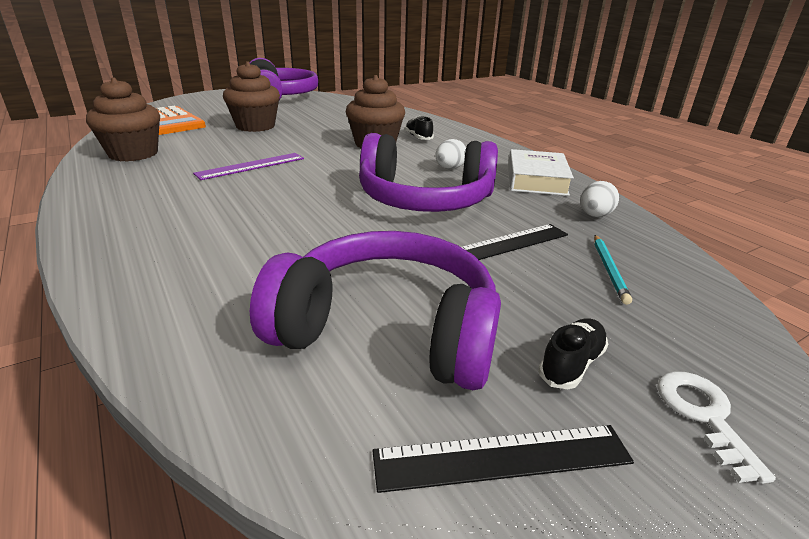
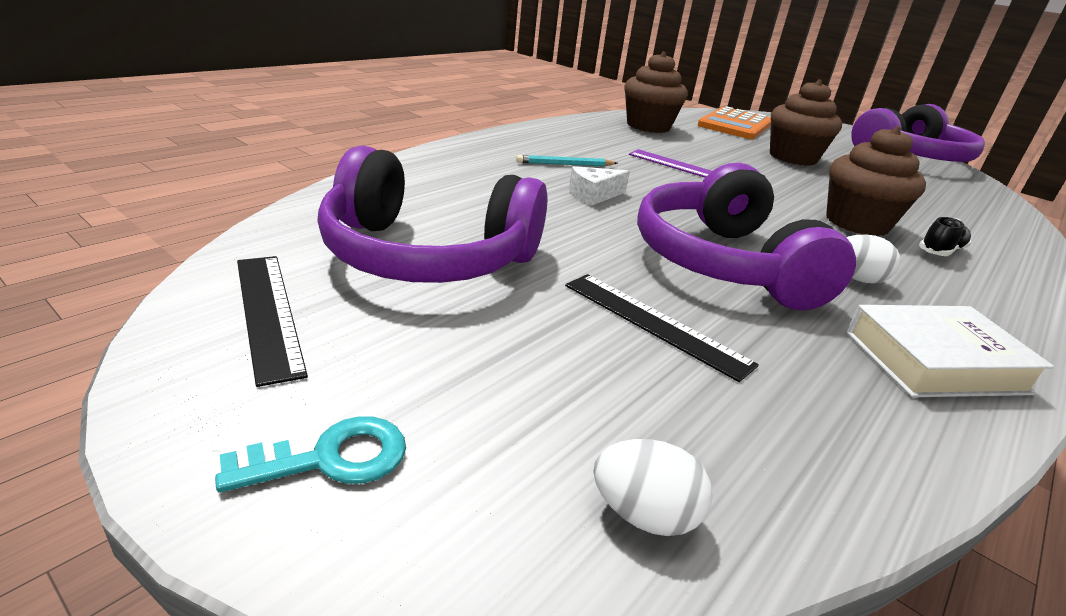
camera: 70 degrees right, 0 degrees up
purple headphones [250,231,501,390] -> purple headphones turned 105 degrees clockwise [317,145,548,283]
black shoe [538,318,608,389] -> none
white egg [580,181,619,217] -> white egg moved to [593,439,712,536]
turquoise pencil [594,235,632,305] -> turquoise pencil moved to [516,155,618,166]
white key [657,371,776,484] -> turquoise key [215,416,406,493]
none -> white cheese [569,166,630,206]

